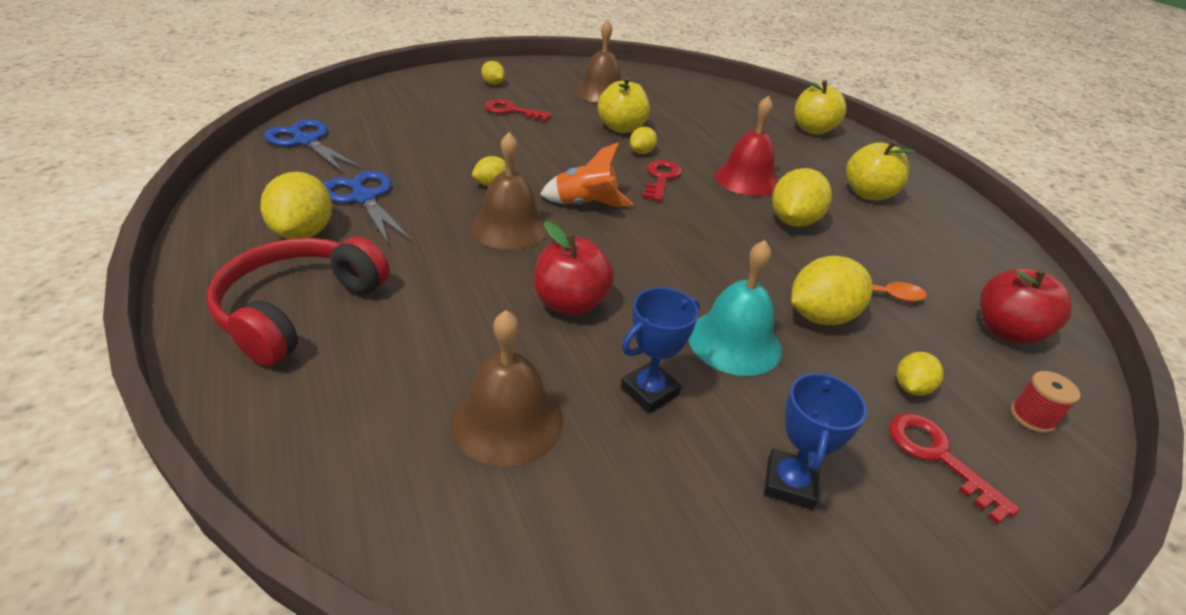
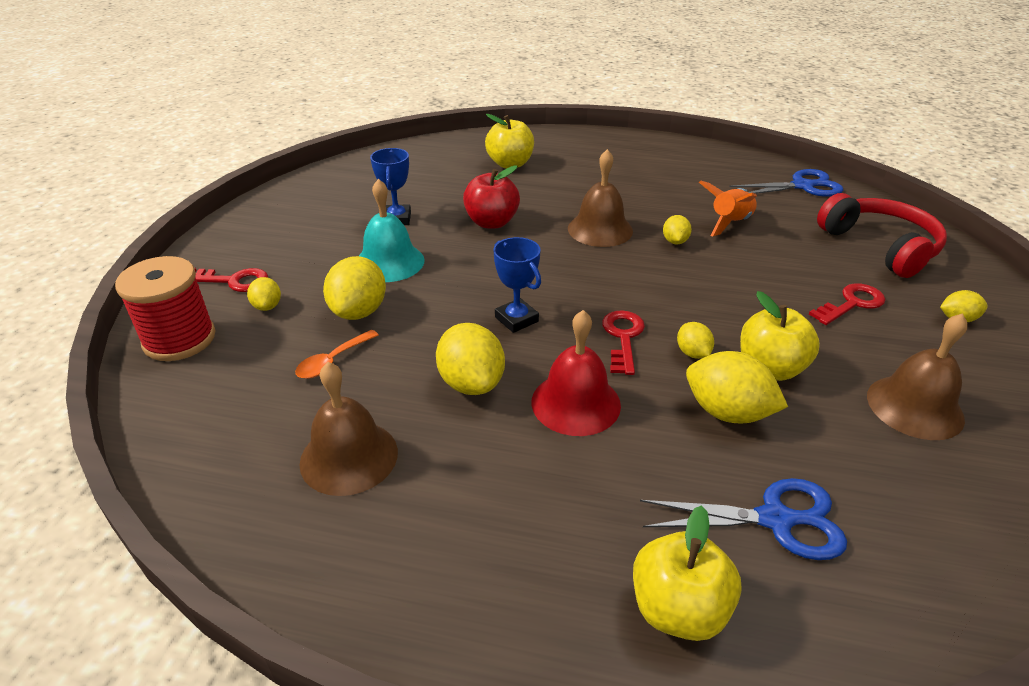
camera: 130 degrees right, 0 degrees up
red headphones [207,237,390,366] -> red headphones moved to [817,193,947,278]
yellow lemon [260,172,332,239] -> yellow lemon moved to [686,351,788,424]
blue scissors [323,171,412,245] -> blue scissors moved to [640,478,847,560]
brown bell [451,310,563,467] -> brown bell moved to [299,362,398,496]
orange rocket [540,142,633,207] -> orange rocket moved to [699,180,757,236]
red key [642,160,682,201] -> red key turned 135 degrees counterclockwise [602,310,645,375]
blue trophy [764,372,867,510] -> blue trophy moved to [493,237,541,333]
yellow apple [846,140,915,200] -> yellow apple moved to [485,114,534,169]
red apple [980,268,1072,344] -> none
red spool [1011,371,1081,433] -> red spool [115,256,216,361], size x2.12

